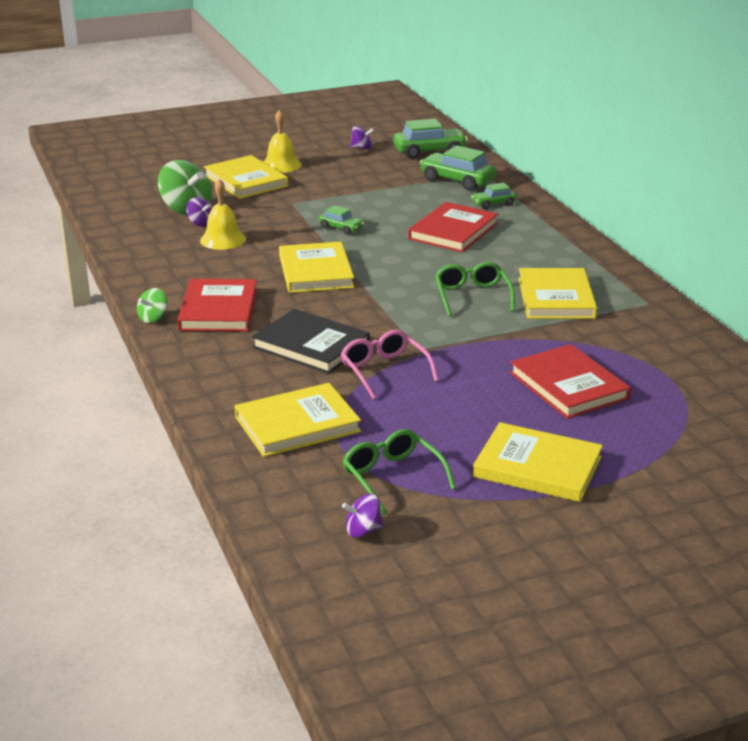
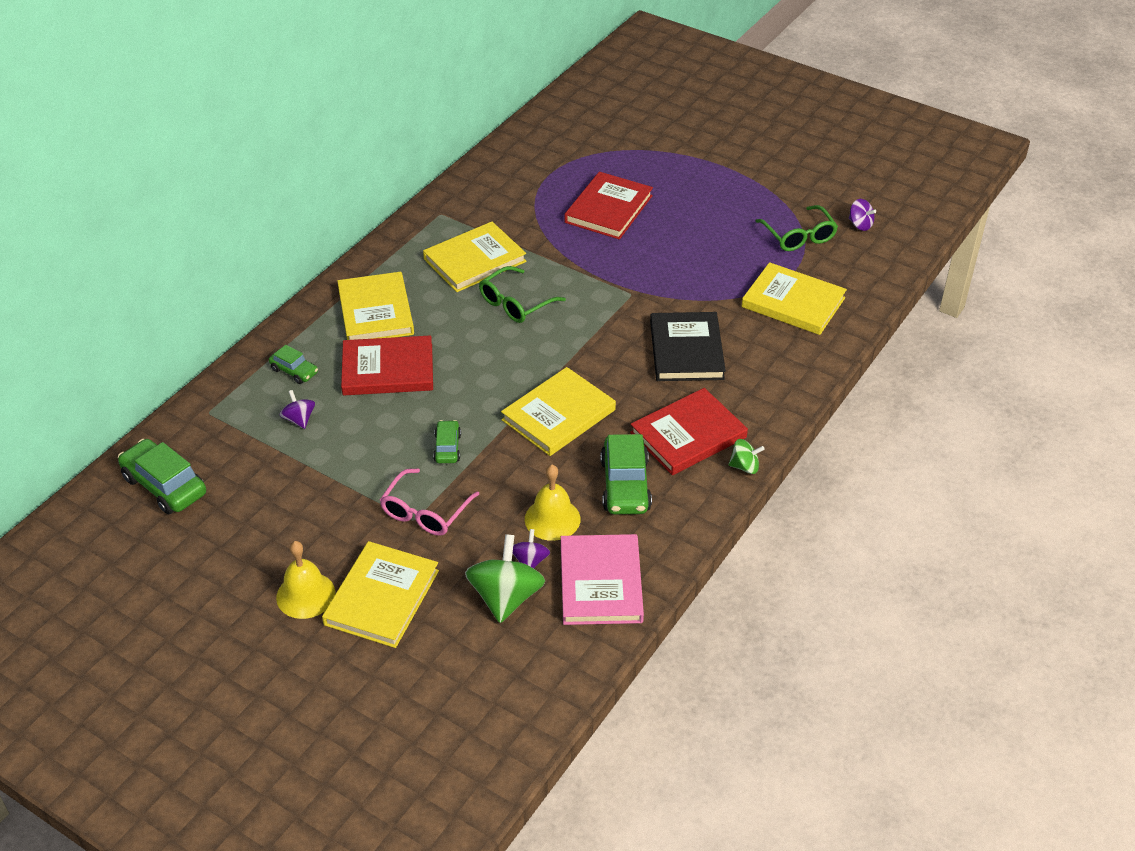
camera: 125 degrees left, 15 degrees up
pink glasses [340,330,439,399] -> pink glasses moved to [380,468,479,536]
green glasses [343,429,456,515] -> green glasses turned 45 degrees counterclockwise [756,205,838,251]
purple spinning top [350,126,374,150] -> purple spinning top moved to [280,390,315,429]
green car [420,145,496,191] -> green car moved to [600,434,652,514]
yellow book [473,422,603,502] -> yellow book moved to [337,272,414,340]
none -> pink book [561,534,644,625]

